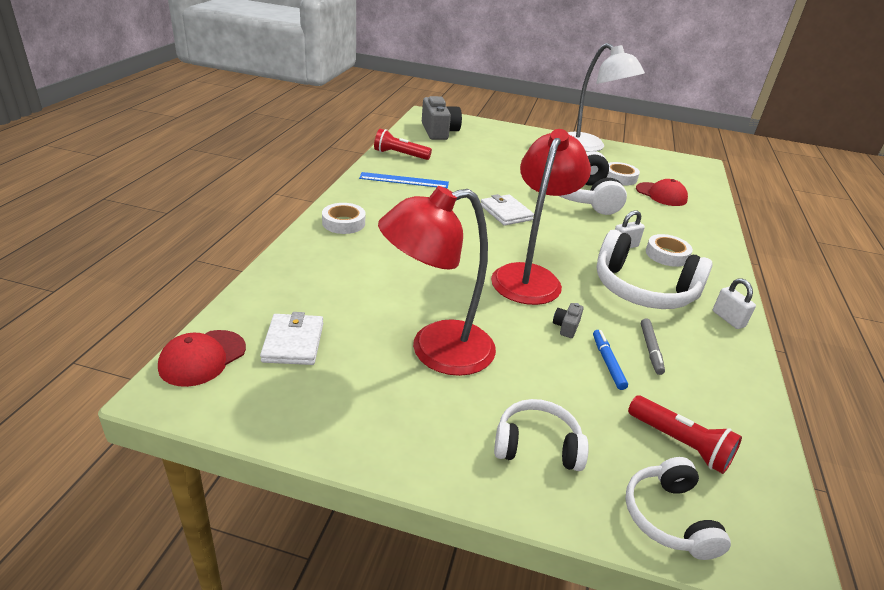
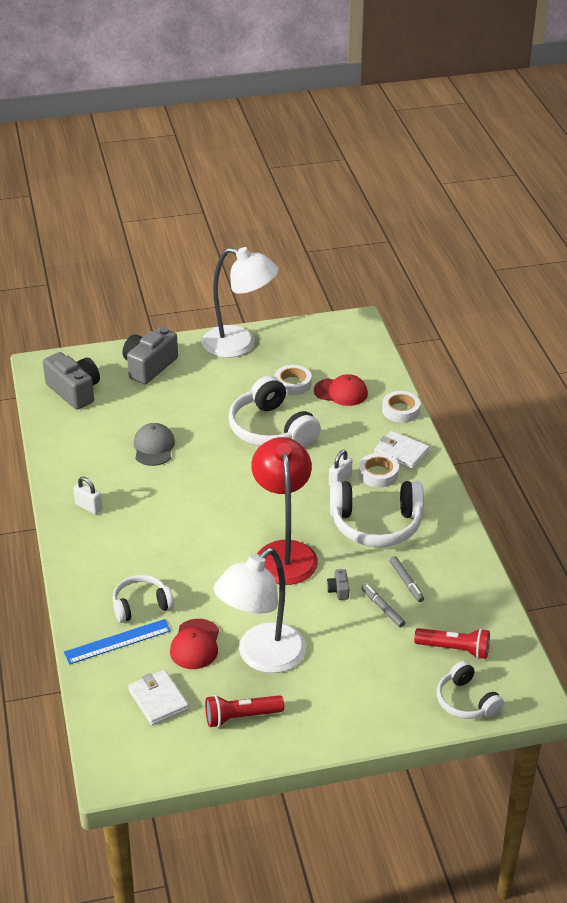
camera: 25 degrees left, 5 degrees up
red cap [158,330,246,387] -> red cap moved to [170,619,219,669]
white tape [322,203,365,234] -> white tape moved to [382,391,420,423]
blue ruler [359,172,449,189] -> blue ruler moved to [64,619,171,664]
red flashlight [374,129,432,160] -> red flashlight moved to [205,695,284,728]
red lamp [378,186,496,376] -> white lamp [214,548,306,673]
white wallet [481,194,534,226] -> white wallet moved to [374,431,430,469]
white headphones [494,399,589,471] -> white headphones moved to [112,575,174,623]
blue marker [593,330,628,390] -> grey marker [361,584,406,628]
white padlock [713,278,756,329] -> white padlock moved to [73,477,102,514]
none -> grey camera [123,327,178,384]
none -> grey cap [134,423,175,466]

